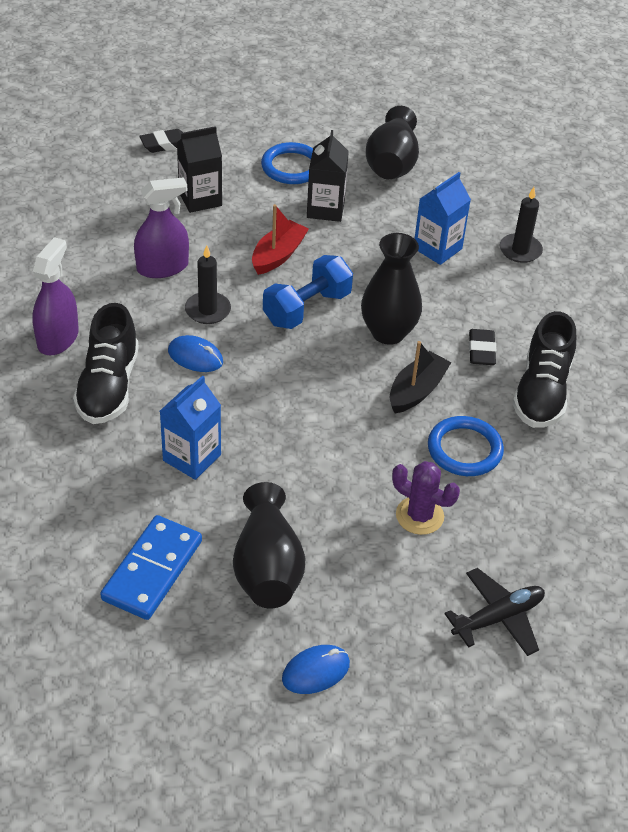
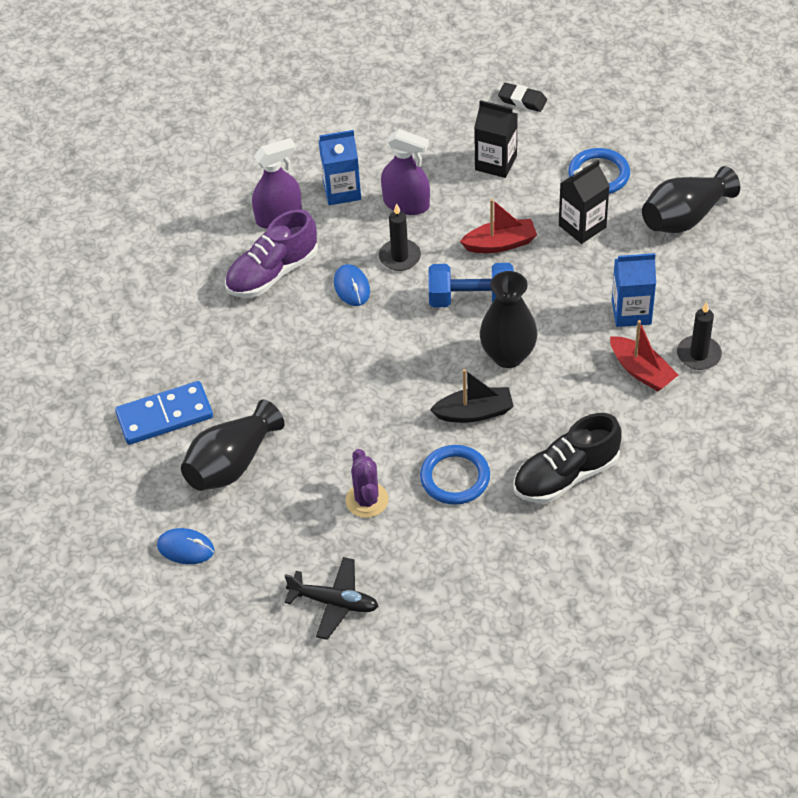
camera: 50 degrees right, 5 degrees up
black shoe [73,303,139,424] -> purple shoe [225,209,318,298]
blue carton [160,375,221,480] -> blue carton moved to [318,130,361,205]
black eraser [469,329,496,365] -> none
none -> red boat [610,320,678,391]

